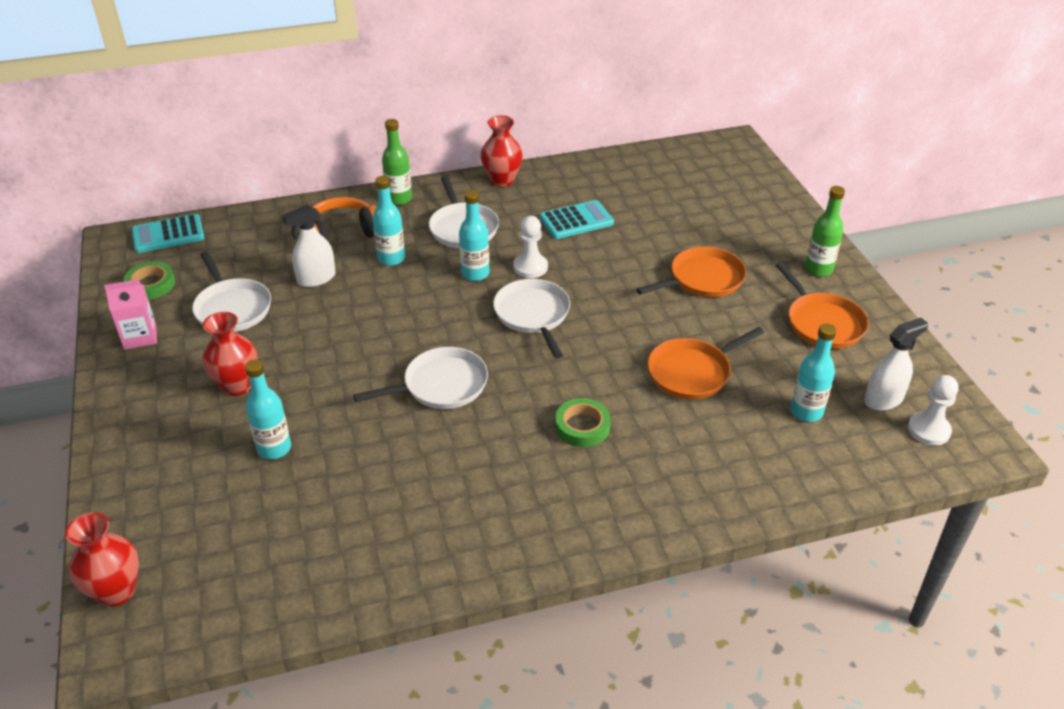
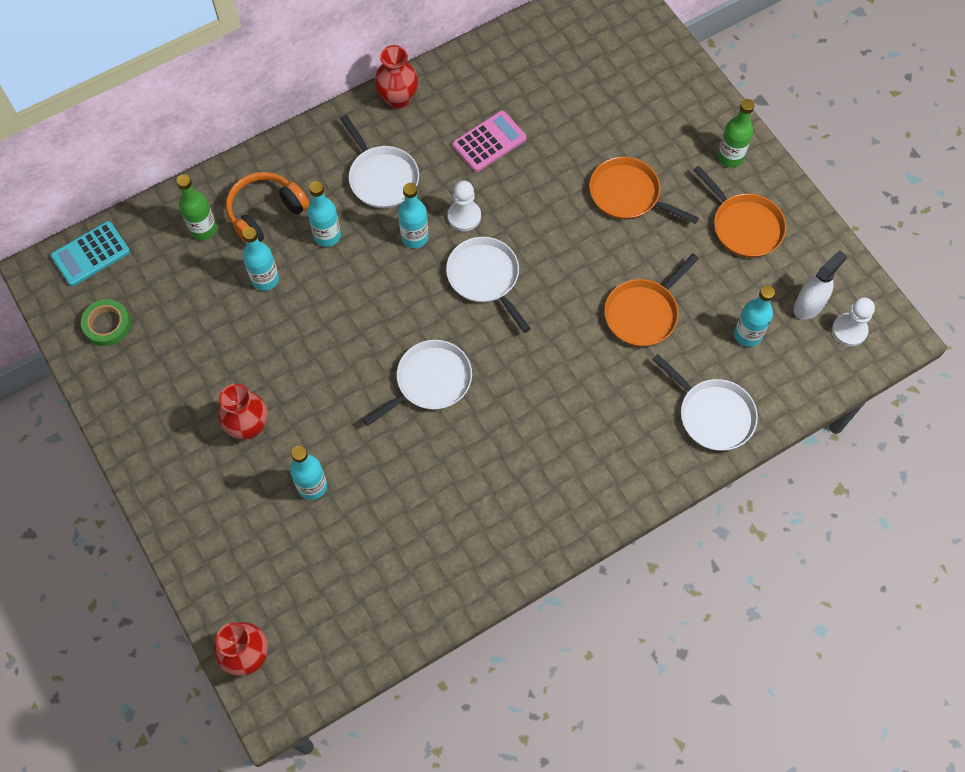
camera: 15 degrees left, 25 degrees up
pink carton [104,279,157,350] -> none
white pan [192,252,271,332] -> white pan moved to [652,354,758,451]
white spray bottle [282,204,336,287] -> turquoise bottle [242,227,279,291]
green bottle [382,119,412,205] -> green bottle moved to [176,174,217,240]
turquoise calculator [540,200,614,239] -> pink calculator [452,111,527,172]
green tape [555,398,611,447] -> none
orange pan [636,246,746,297] -> orange pan turned 105 degrees counterclockwise [589,157,699,224]

